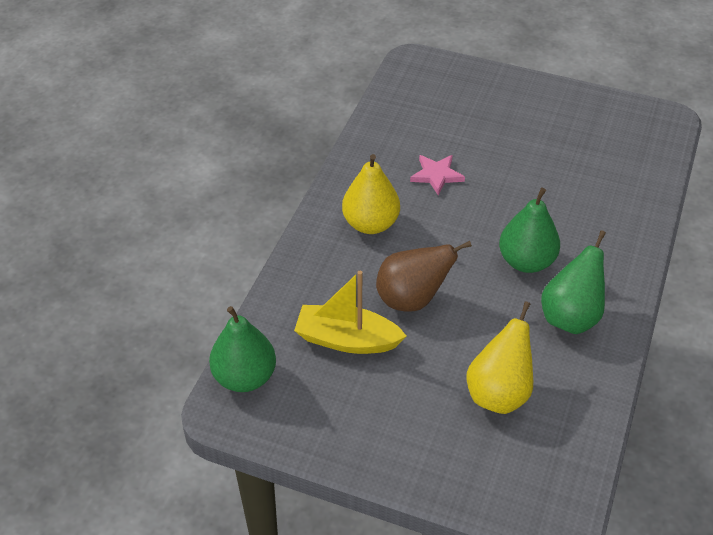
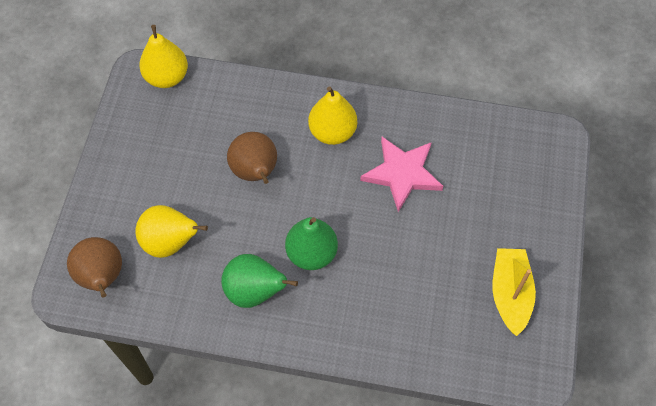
camera: 80 degrees right, 15 degrees up
green pear [209,306,276,392] -> yellow pear [139,25,188,88]
yellow boat [294,271,406,354] -> yellow boat moved to [492,248,536,336]
pink star [410,155,465,196] -> pink star [360,137,443,212], size x1.68
none -> brown pear [67,237,122,298]

